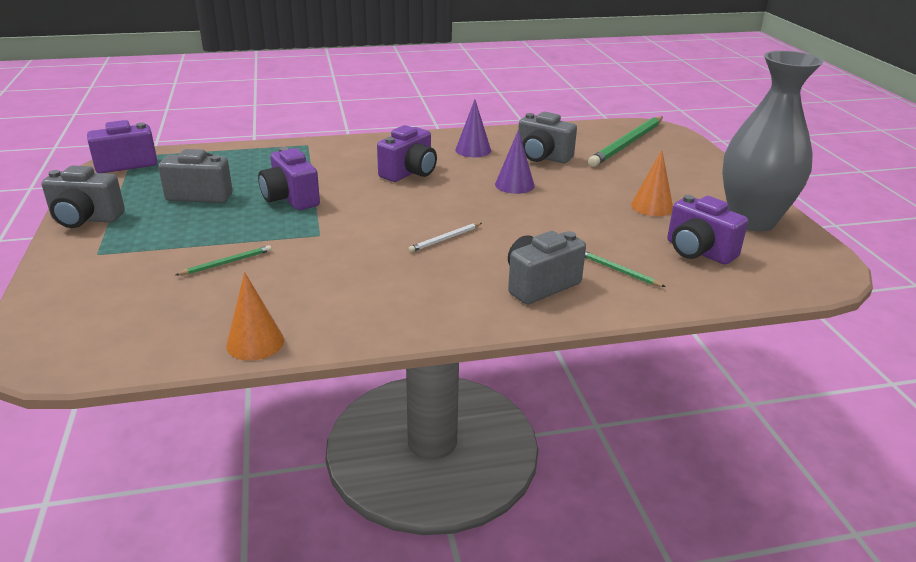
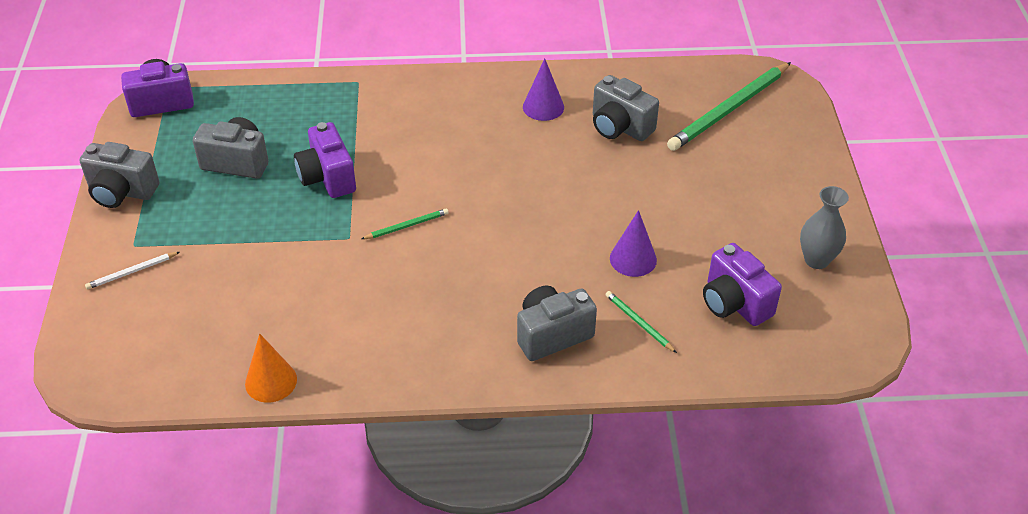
camera: 10 degrees right, 15 degrees up
green pencil [175,245,272,275] -> green pencil moved to [362,208,449,239]
purple camera [377,125,437,182] -> none
white pencil [408,223,482,252] -> white pencil moved to [85,252,180,289]
purple cone [495,130,535,194] -> purple cone moved to [610,210,657,277]
orange cone [631,150,673,216] -> none
grey vase [722,51,823,232] -> grey vase [800,186,849,269], size x0.50

